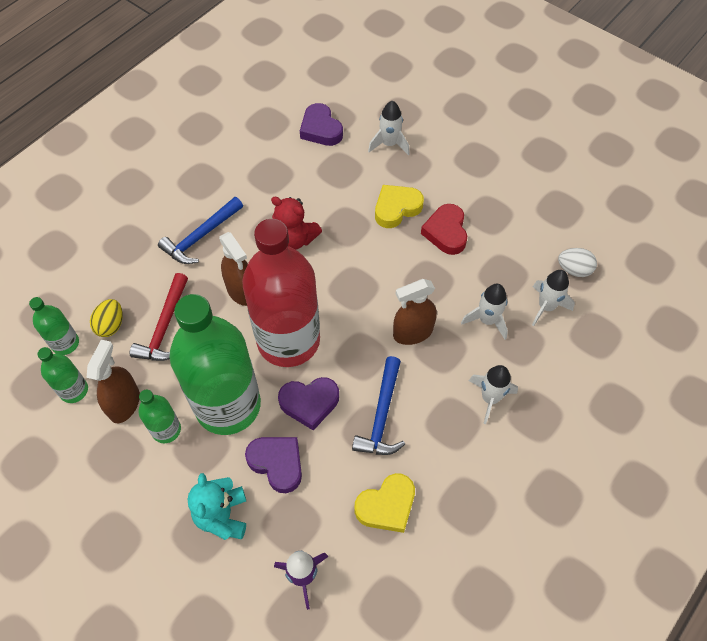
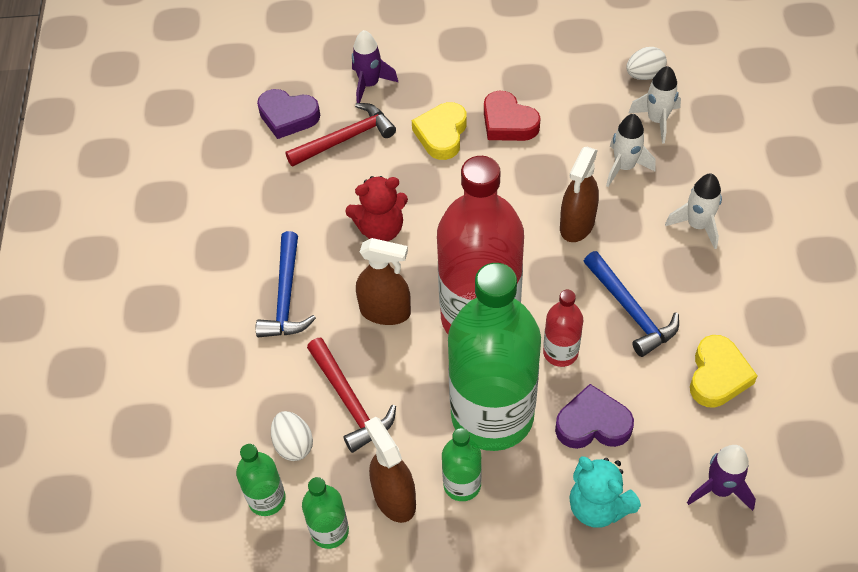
camera: 40 degrees left, 5 degrees down
yellow egg [90,299,123,337] -> white egg [271,411,313,461]
purple heart [278,377,339,431] -> red bottle [543,290,583,367]
white rocket [368,101,410,155] -> purple rocket [352,30,398,103]
none -> red hammer [285,103,396,167]

